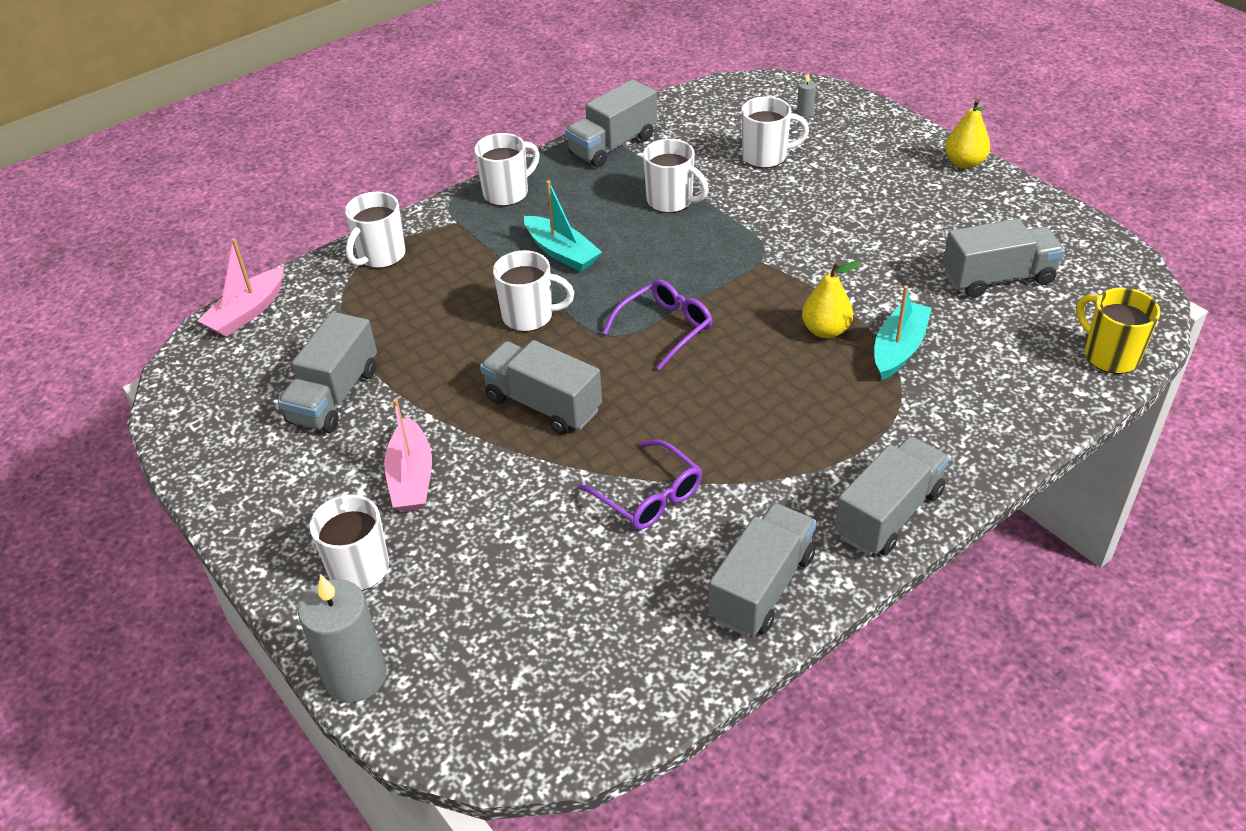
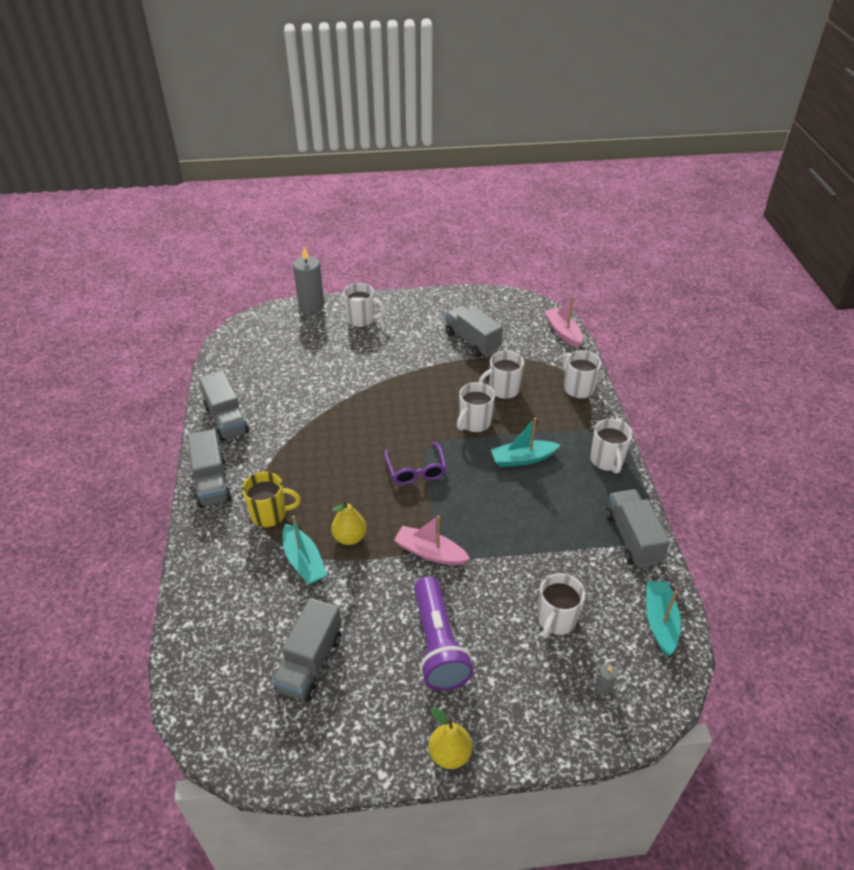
camera: 120 degrees right, 0 degrees up
pink boat [384,399,432,512] -> pink boat moved to [394,515,470,565]
grey truck [480,340,602,434] -> none
purple glasses [578,439,702,530] -> none
white mug [643,139,709,213] -> white mug moved to [479,351,524,399]
yellow mug [1076,287,1160,374] -> yellow mug moved to [242,472,301,528]
none -> purple flashlight [414,576,473,691]
none -> turquoise boat [646,581,681,655]

